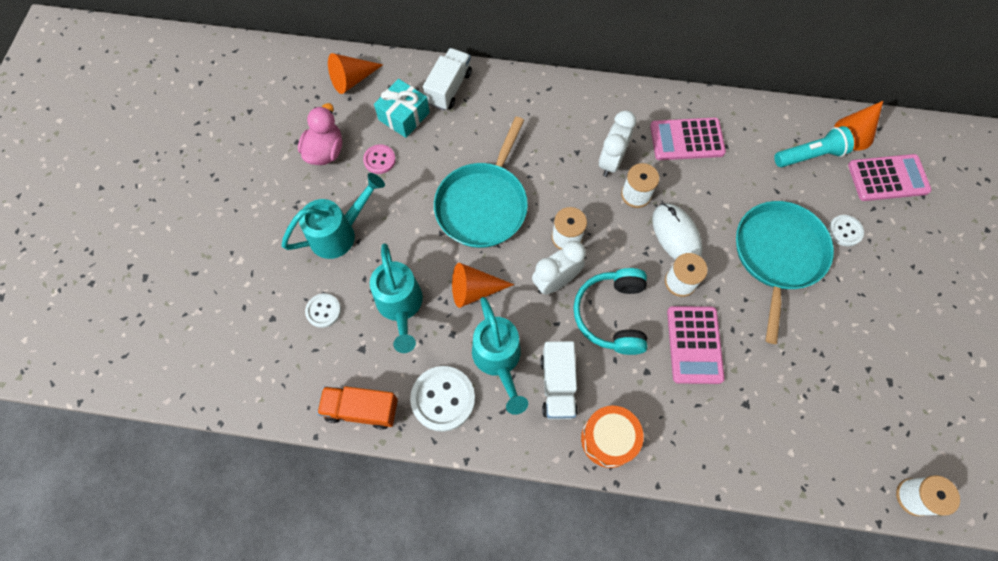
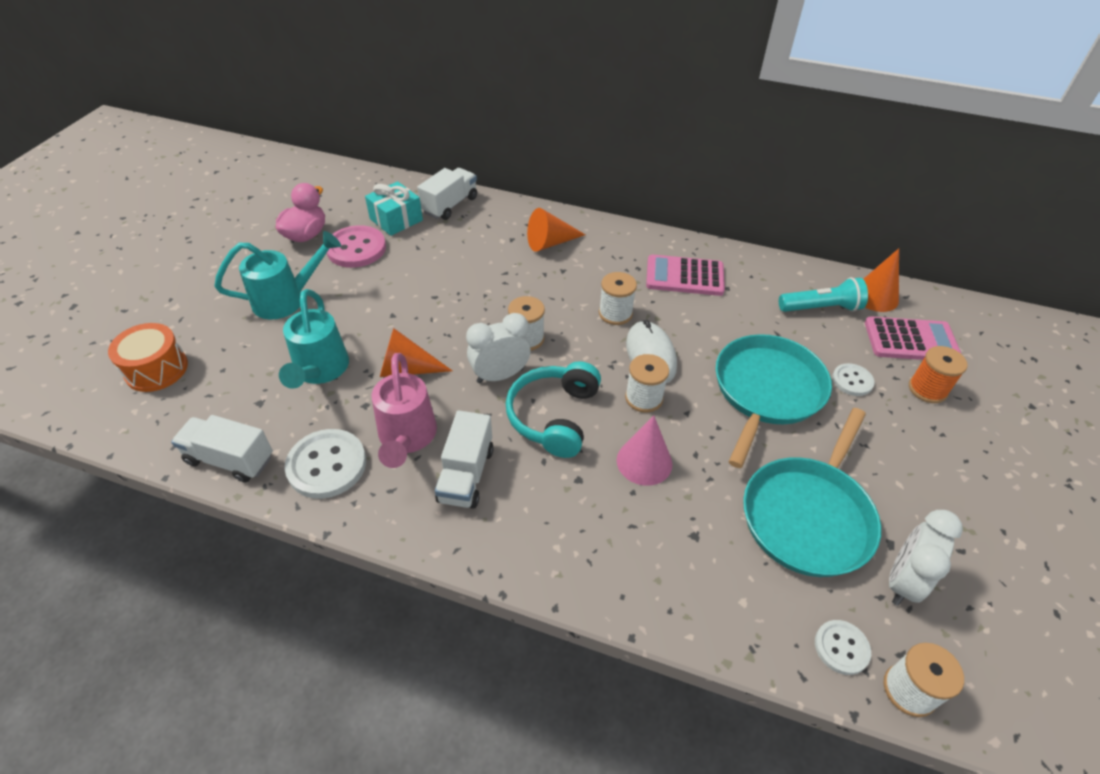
camera: 10 degrees right, 20 degrees down
white button [305,293,341,328] -> white button moved to [815,620,871,675]
orange truck [317,386,398,430] -> white truck [171,415,273,483]
orange cone [328,53,383,94] -> orange cone moved to [527,208,585,252]
pink button [363,144,396,174] -> pink button [327,225,386,268], size x1.75
turquoise pan [434,117,528,248] -> turquoise pan moved to [743,408,881,577]
turquoise watering can [472,297,528,415] -> pink watering can [372,353,437,468]
orange drum [581,406,644,468] -> orange drum moved to [108,323,188,392]
white clock [599,110,636,177] -> white clock moved to [889,510,963,606]
pink calculator [667,306,725,384] -> pink cone [617,416,672,486]
none -> orange spool [909,346,968,403]

